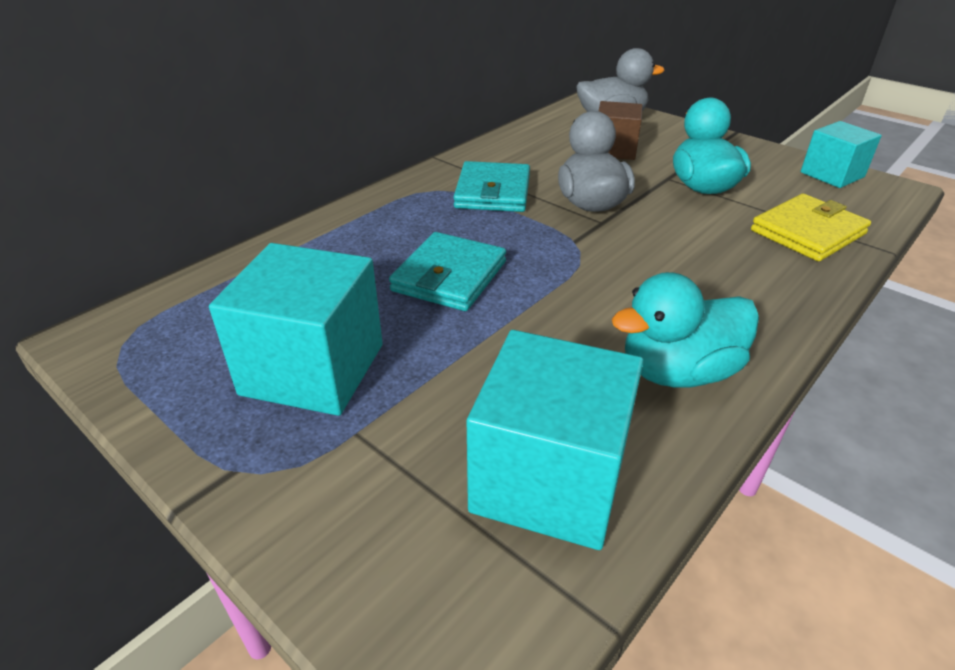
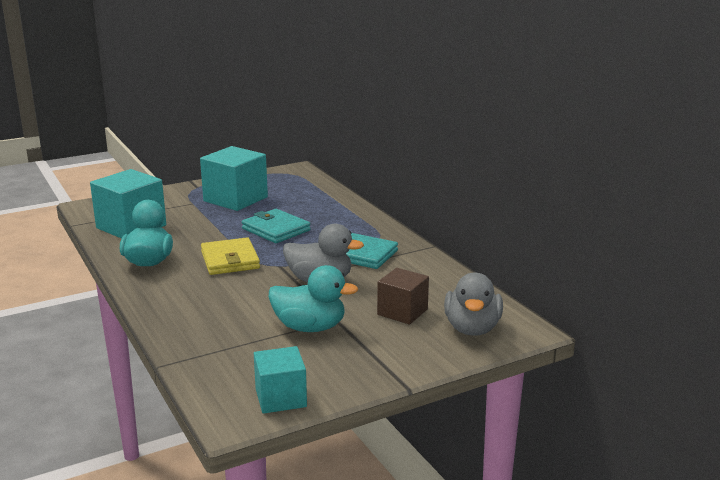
camera: 110 degrees right, 15 degrees down
yellow wallet [751,194,871,261] -> yellow wallet moved to [201,237,260,275]

